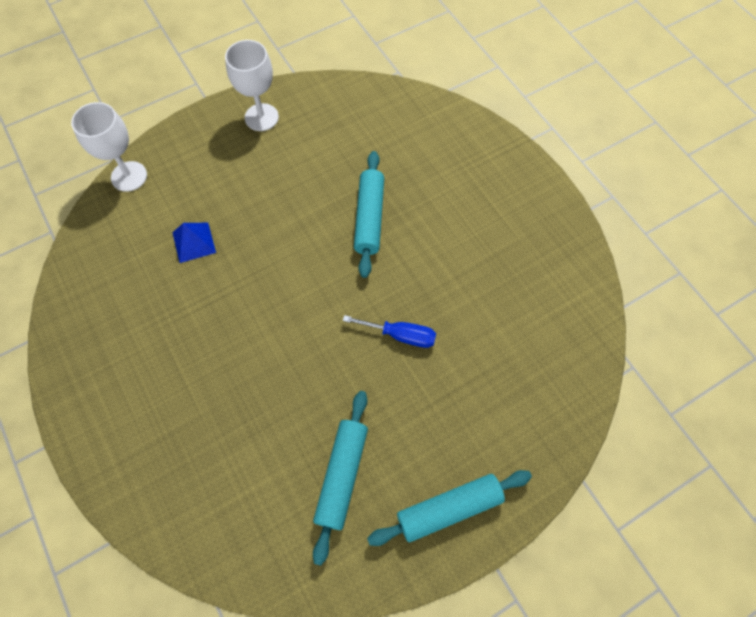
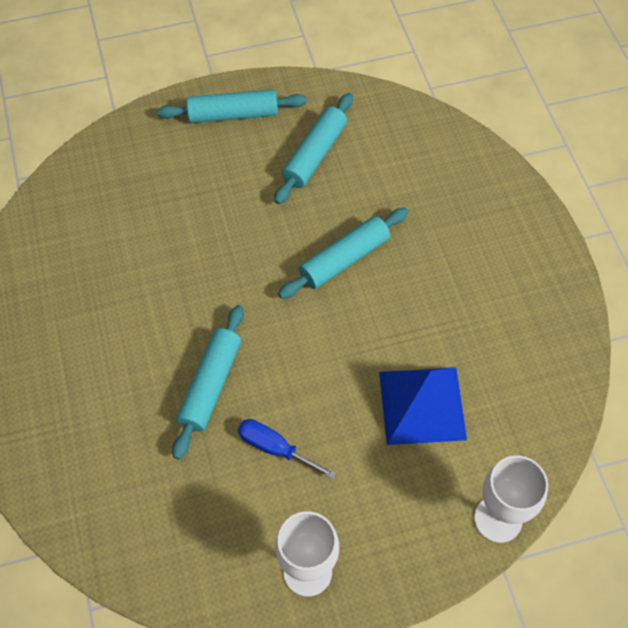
camera: 165 degrees left, 5 degrees down
blue pyramid [173,223,216,263] -> blue pyramid [379,367,467,445], size x1.79
blue screwdriver [343,315,436,348] -> blue screwdriver moved to [238,419,337,480]
none -> turquoise rolling pin [278,208,408,299]

